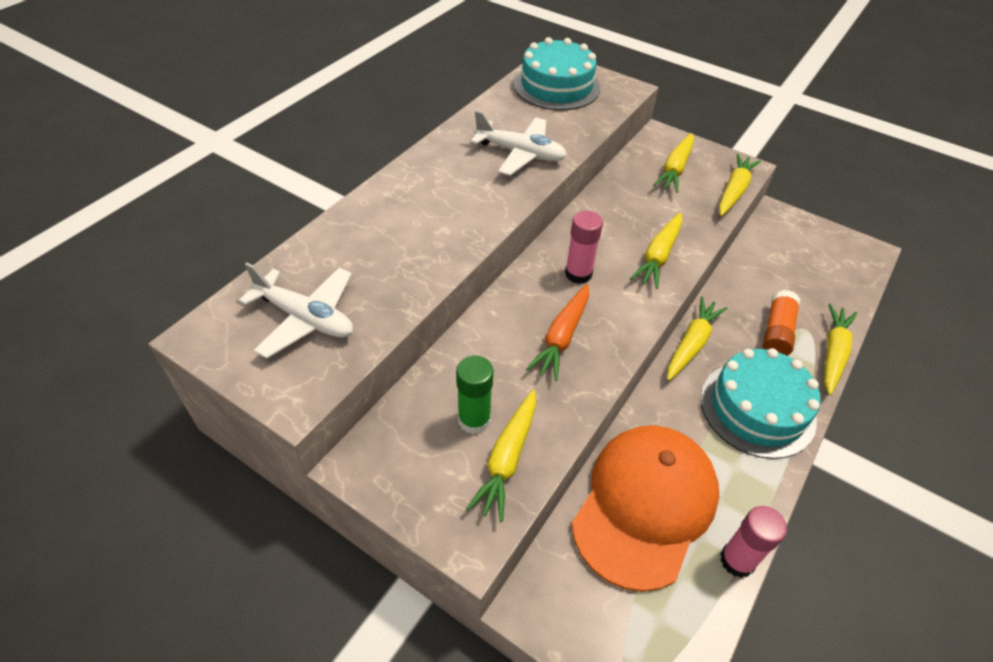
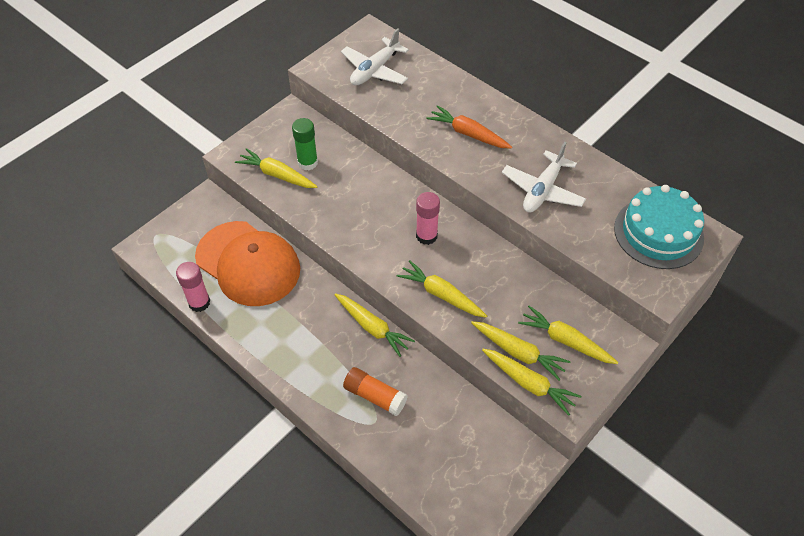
camera: 100 degrees right, 5 degrees up
orange carrot [526,284,589,381] -> orange carrot moved to [427,105,512,149]
turquoise cake [701,348,820,459] -> none
yellow carrot [824,304,857,395] -> yellow carrot moved to [471,321,570,381]

